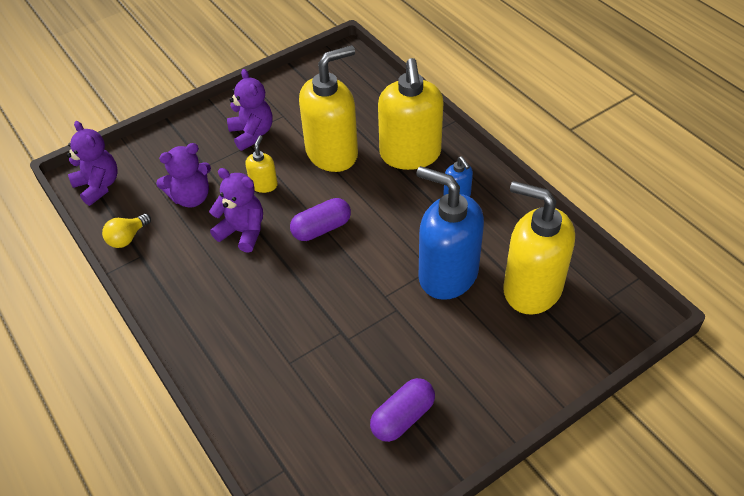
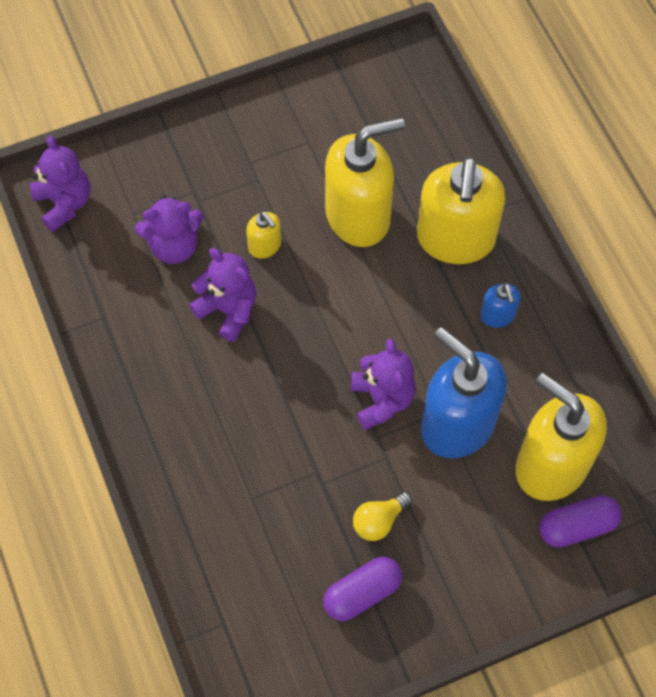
camera: 10 degrees right, 15 degrees up
yellow light bulb [102,214,151,248] -> yellow light bulb moved to [353,492,412,541]
purple teddy bear [227,69,273,151] -> purple teddy bear moved to [351,339,416,430]
yellow soap dispenser [245,136,278,193] -> yellow soap dispenser turned 120 degrees clockwise [246,211,281,259]
purple capsule [290,198,351,241] -> purple capsule moved to [539,495,622,548]

